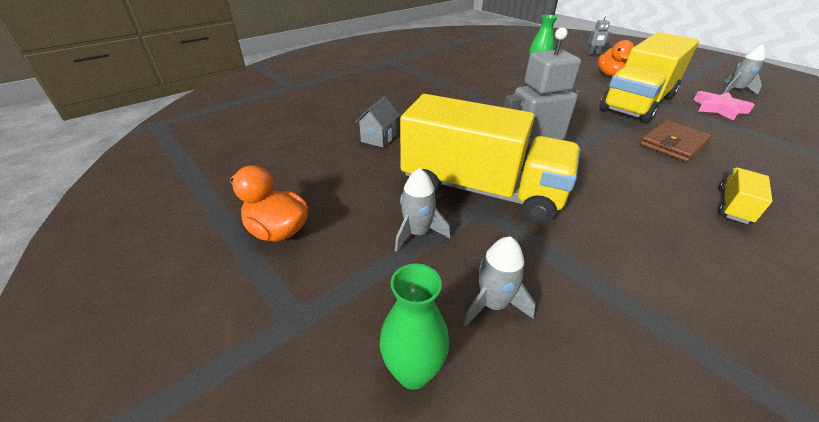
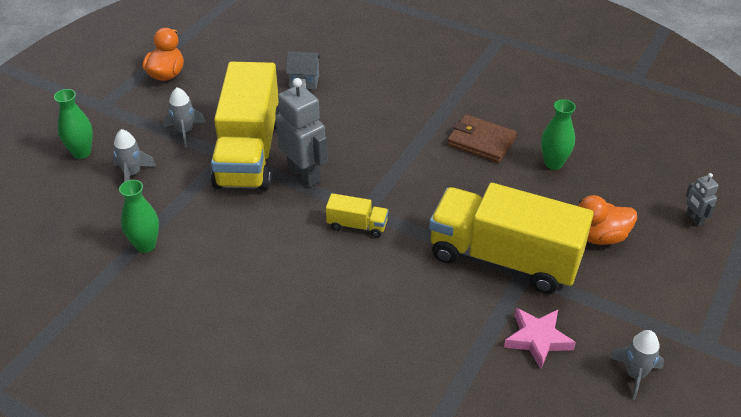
camera: 70 degrees right, 5 degrees up
brown wallet [640,120,712,162] -> brown wallet moved to [447,114,517,163]
yellow truck [718,167,773,224] -> yellow truck moved to [326,193,388,238]
none -> green vase [119,180,159,253]

